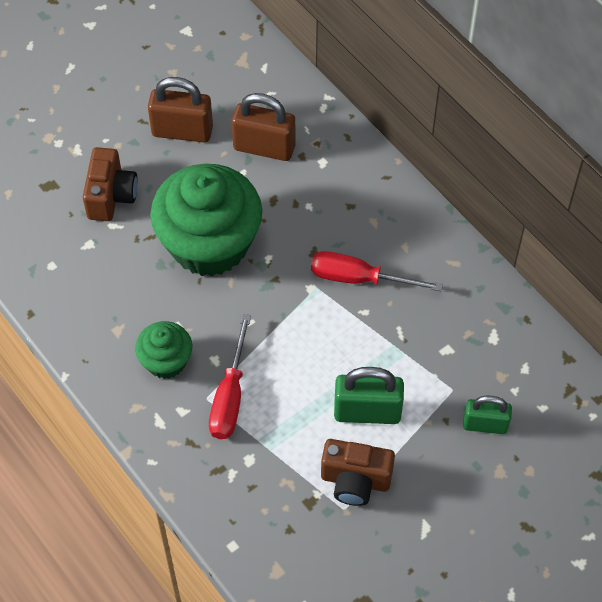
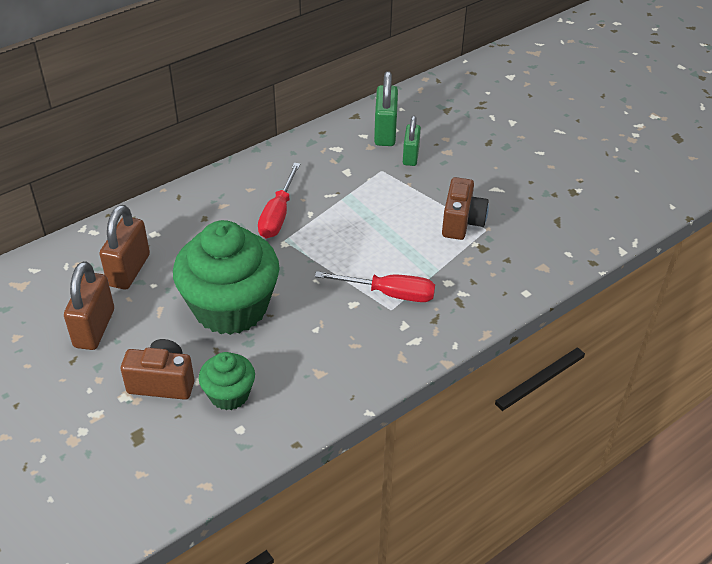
camera: 90 degrees left, 15 degrees down
green cupcake [135,321,192,379] -> green cupcake moved to [199,352,255,410]
green padlock [334,367,404,424] -> green padlock moved to [374,71,398,146]

